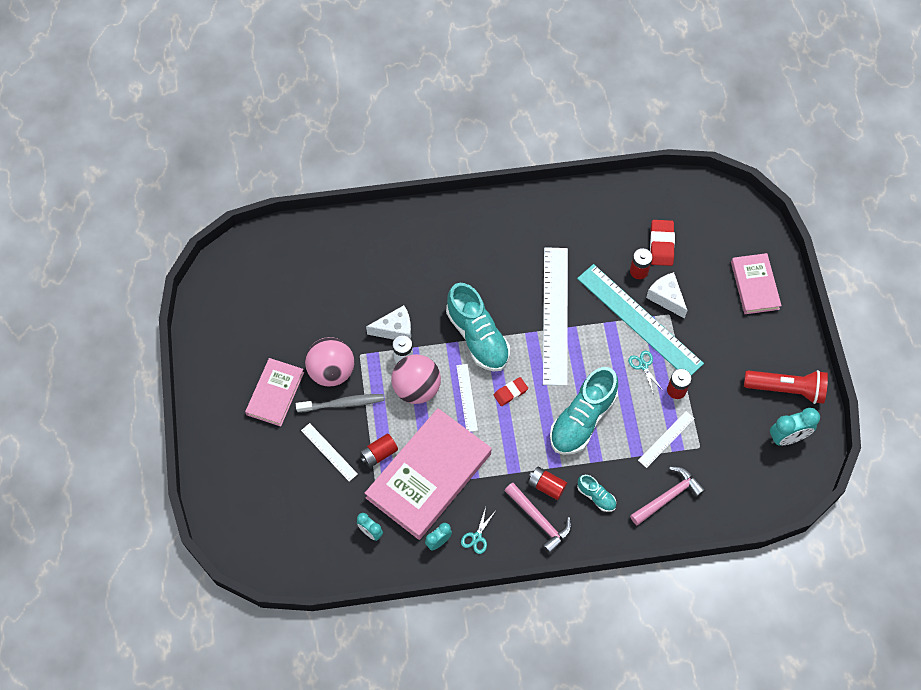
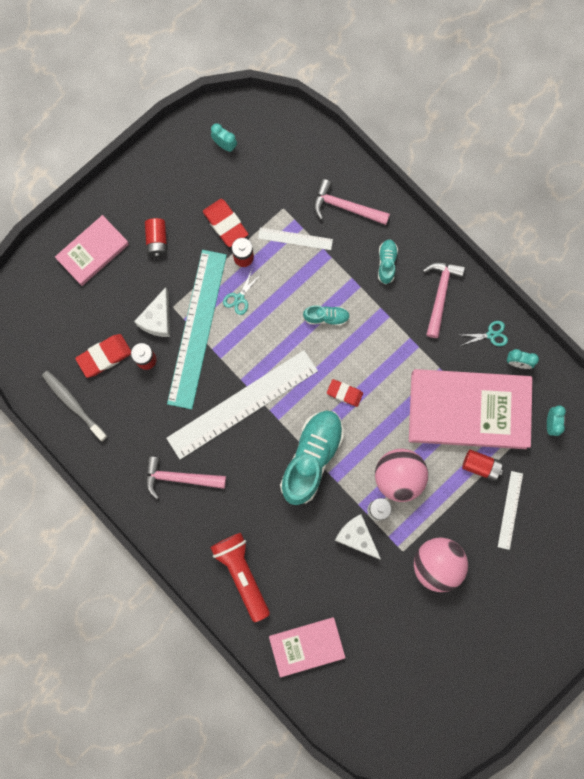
camera: 125 degrees left, 15 degrees up
pink book [245,358,304,427] -> pink book moved to [269,617,345,677]
grey toothbrush [296,394,384,413] -> grey toothbrush moved to [42,371,108,441]
white ruler [456,364,478,432] -> none
red battery [528,467,567,500] -> red battery moved to [145,218,167,257]
turquoise shoe [550,367,618,455] -> turquoise shoe [303,305,350,326], size x0.47
red flashlight [744,370,828,404] -> red flashlight moved to [210,533,270,622]
turquoise clock [770,408,820,445] -> turquoise clock [211,123,237,152], size x0.61
none -> pink hammer [145,456,226,499]
none -> red eraser [203,199,248,247]

